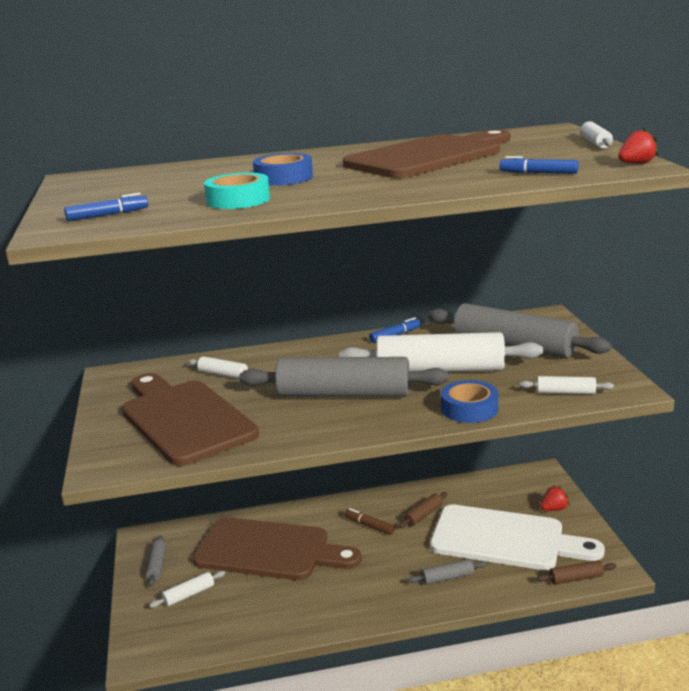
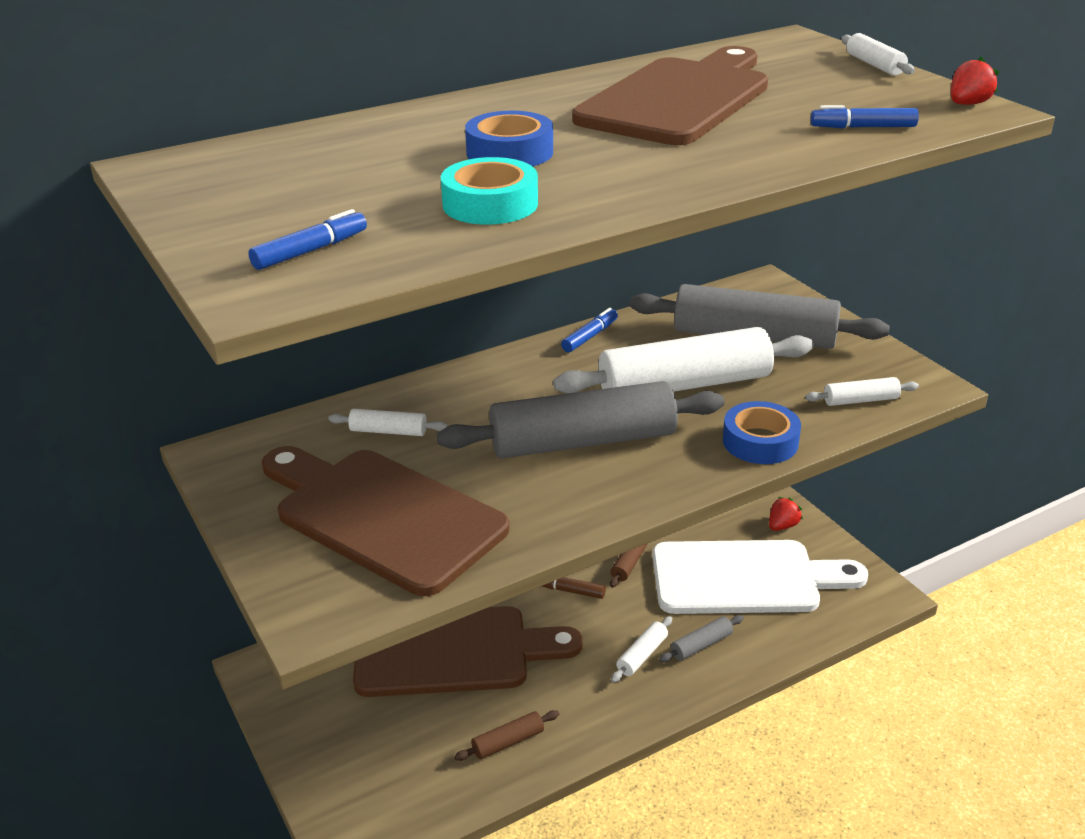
camera: 20 degrees left, 10 degrees up
grey rolling pin [146,535,166,587] -> none
white rolling pin [149,571,226,608] -> white rolling pin moved to [611,616,672,683]
brown rolling pin [536,560,616,584] -> brown rolling pin moved to [454,710,559,761]

